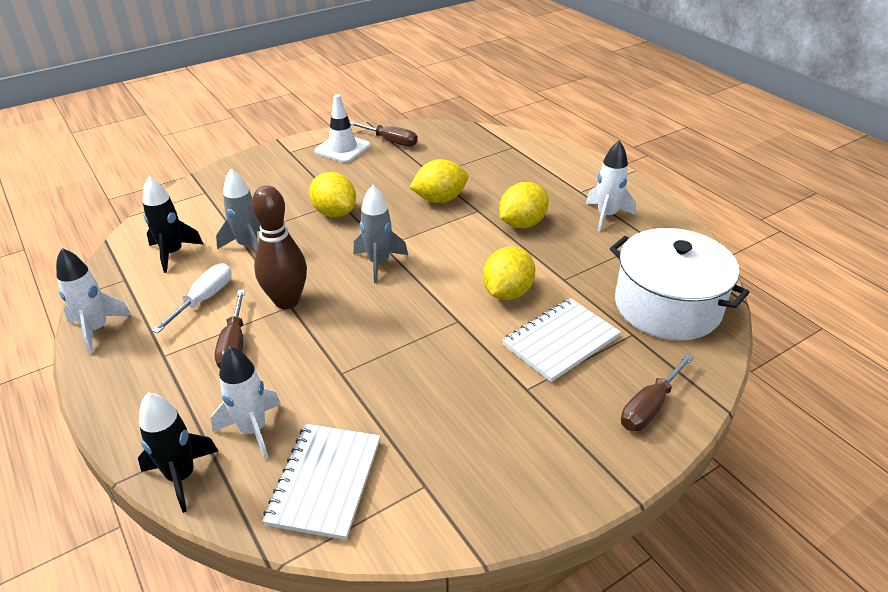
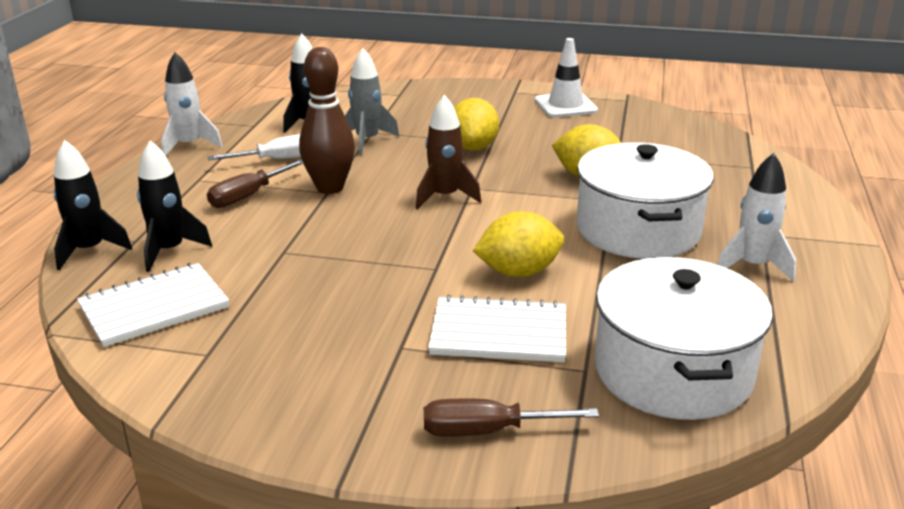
camera: 45 degrees right, 10 degrees down
white rocket [211,346,281,460] -> black rocket [137,140,212,272]
brown screwdriver [350,121,418,147] -> none
grey rocket [354,185,408,283] -> brown rocket [416,95,481,209]
yellow lemon [499,182,549,228] -> white pot [577,142,714,259]

